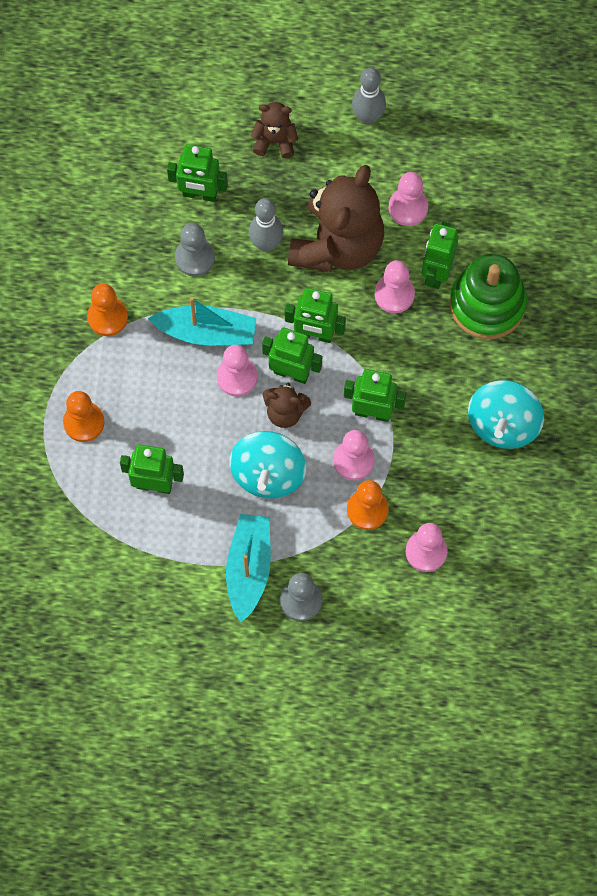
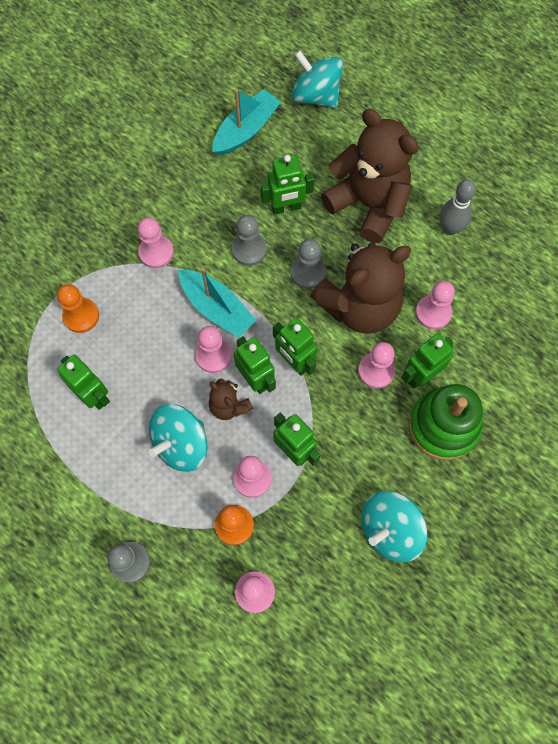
camera: 35 degrees right, 0 degrees up
orange pawn [87,283,128,336] -> pink pawn [138,217,174,268]
green robot [167,144,228,202] -> green robot turned 60 degrees counterclockwise [261,155,314,215]
turquoise boat [226,514,271,622] -> turquoise boat moved to [212,89,281,155]
grey bowling pin [249,198,283,252] -> grey pawn [291,239,326,289]
brown teddy bear [251,102,298,158] -> brown teddy bear [321,109,419,243], size x2.14
none -> turquoise spinning top [291,50,343,108]

